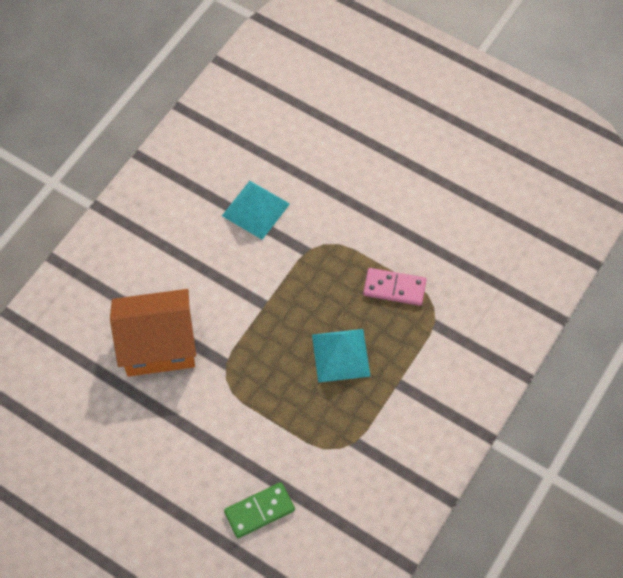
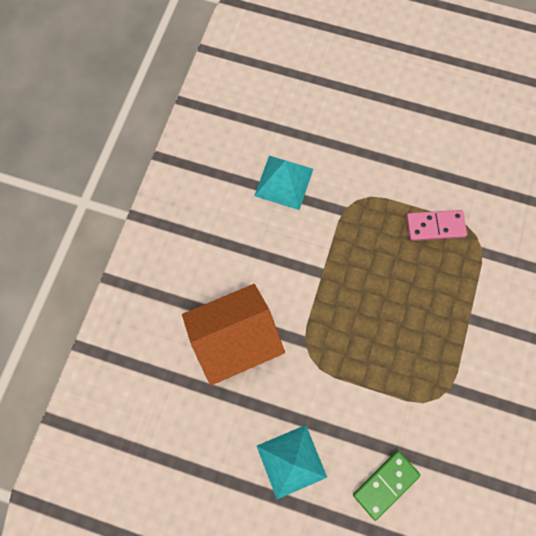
camera: 15 degrees left, 10 degrees up
turquoise pyramid [312,329,371,383] -> turquoise pyramid moved to [257,425,327,499]

